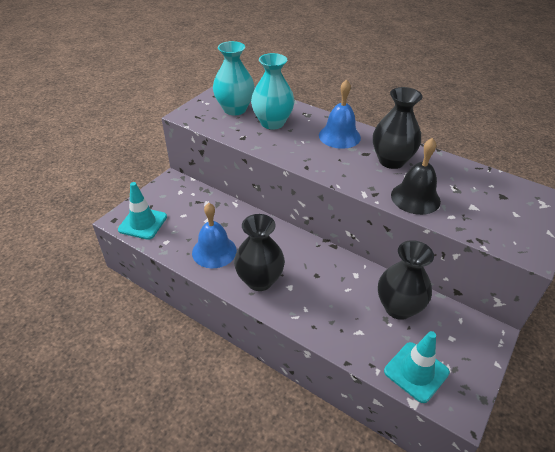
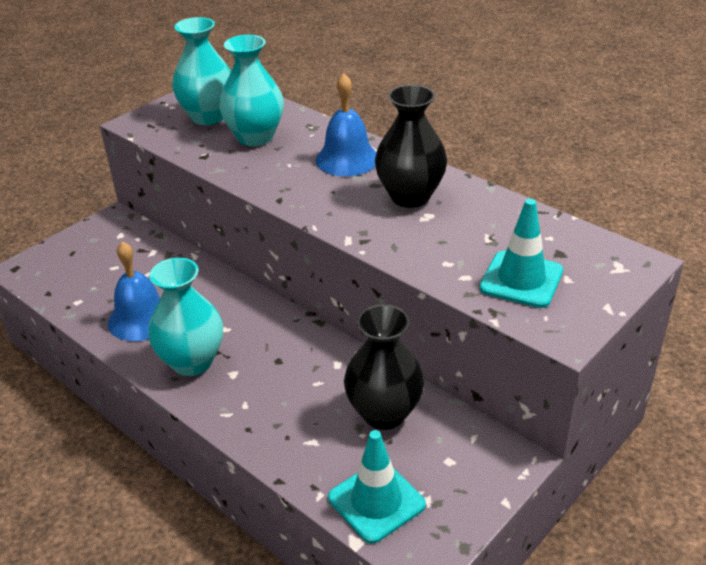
camera: 10 degrees right, 5 degrees down
turquoise traffic cone [118,182,167,240] -> turquoise traffic cone moved to [479,199,563,308]
black vase [234,214,285,291] -> turquoise vase [148,258,223,376]
black bell [391,138,441,215] -> none

